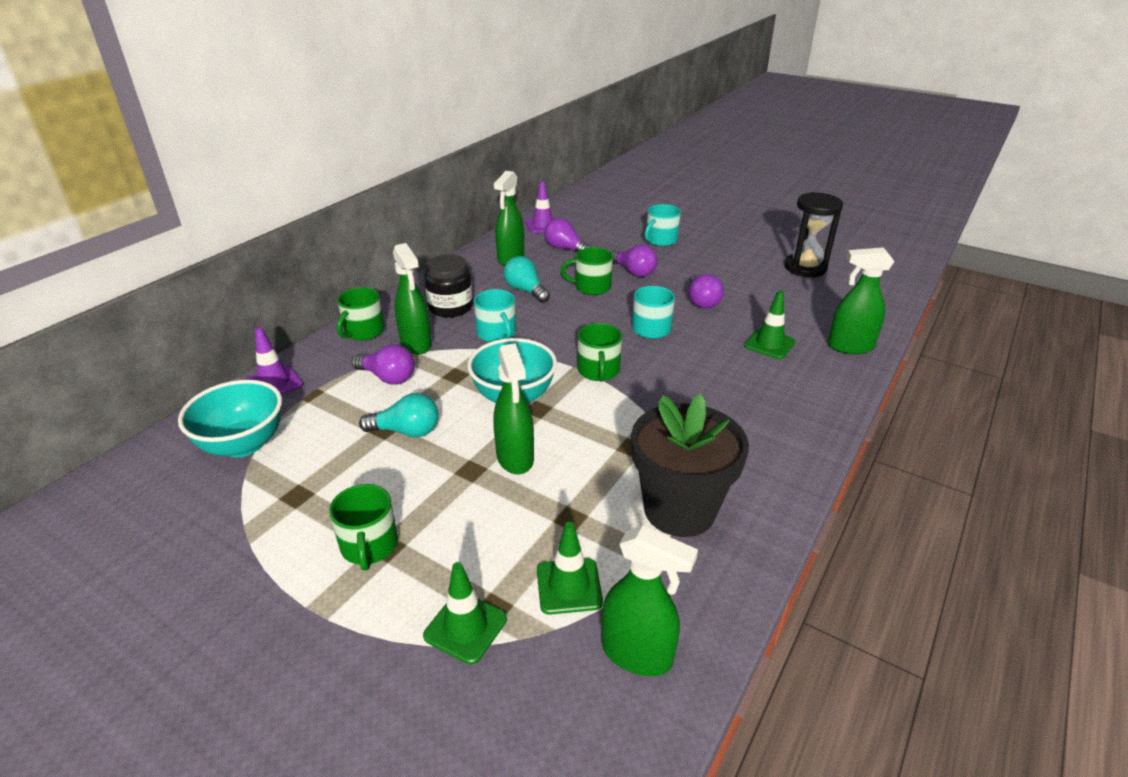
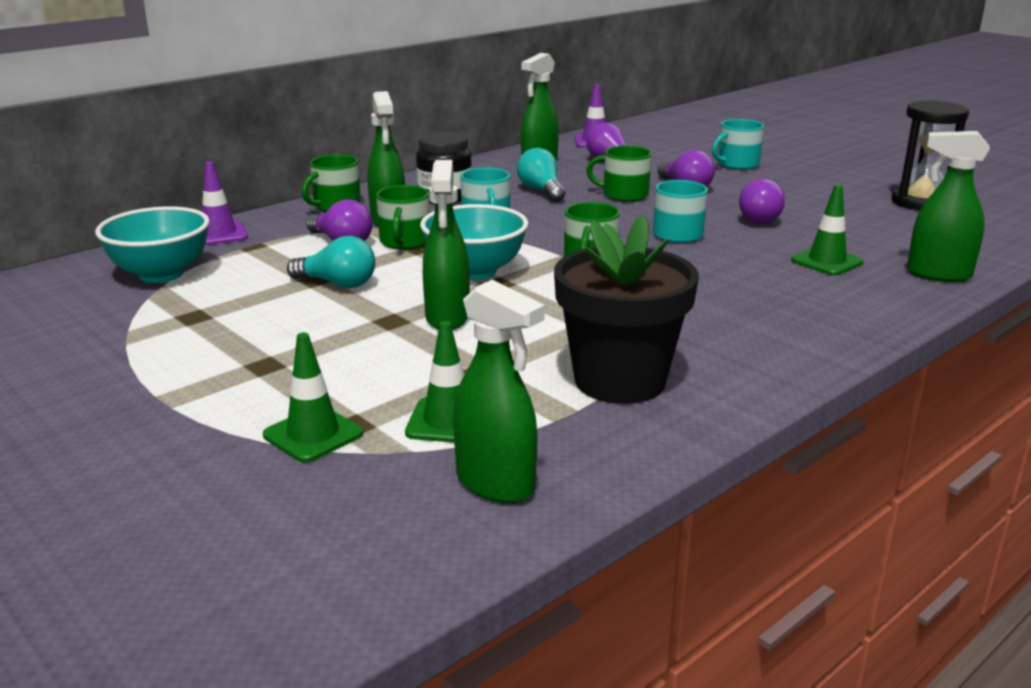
camera: 15 degrees right, 10 degrees down
green mug [329,484,398,571] -> green mug moved to [376,185,430,249]

